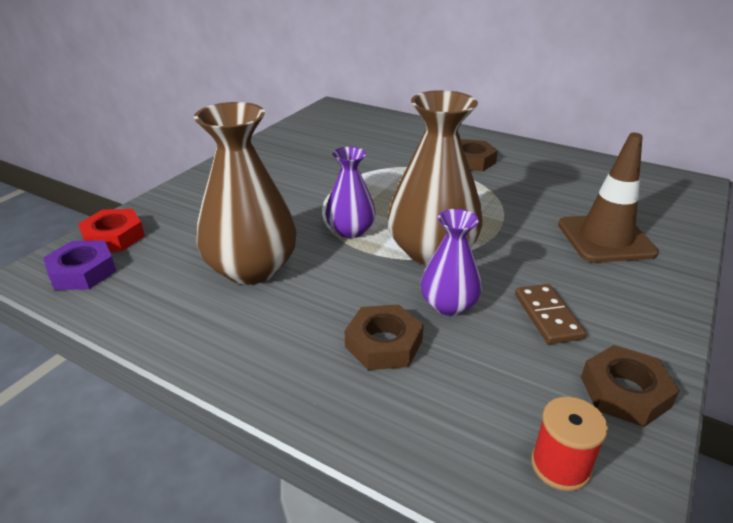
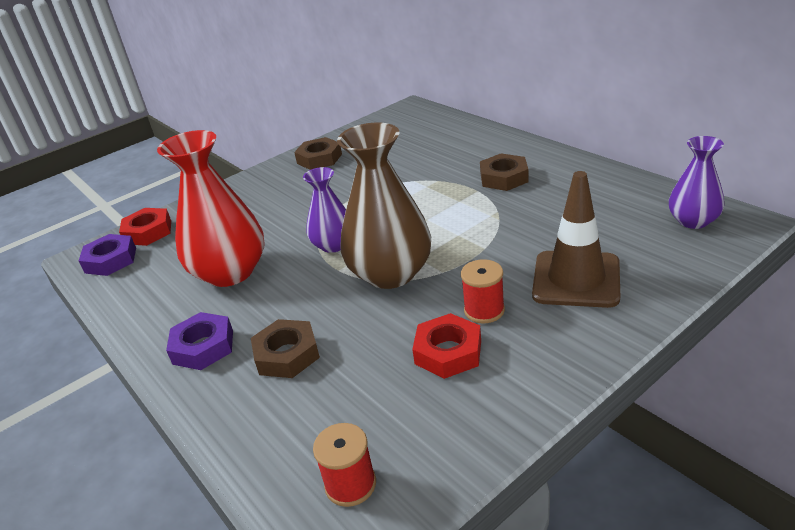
camera: 25 degrees right, 0 degrees up
brown vase [194,102,297,285] -> red vase [157,130,264,287]
purple vase [421,209,482,316] -> purple vase moved to [669,136,724,229]
brown domino [515,284,586,344] -> red nut [412,313,481,379]
brown nut [581,345,679,427] -> brown nut moved to [294,137,342,170]
none -> purple nut [166,312,233,370]
none -> red spool [461,259,505,323]

